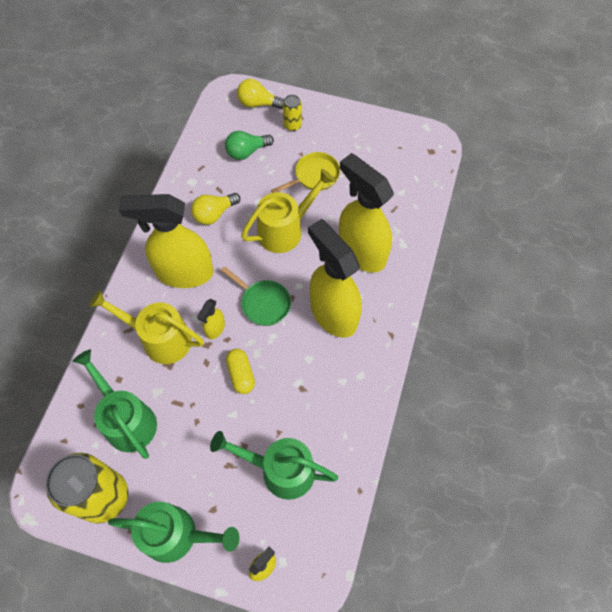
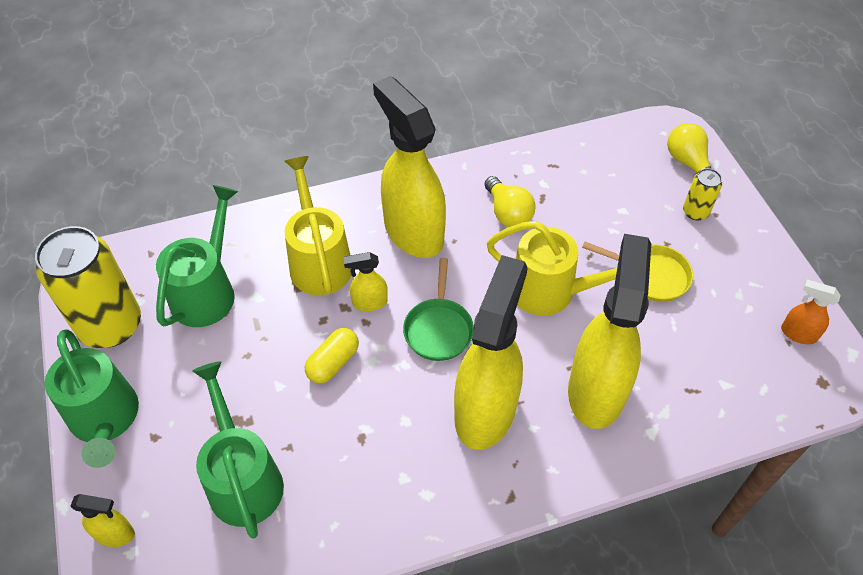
camera: 55 degrees right, 10 degrees down
yellow light bulb [191,193,240,225] -> yellow light bulb turned 135 degrees counterclockwise [484,176,536,227]
green light bulb [225,131,274,160] -> none
none -> orange spray bottle [781,280,841,344]

